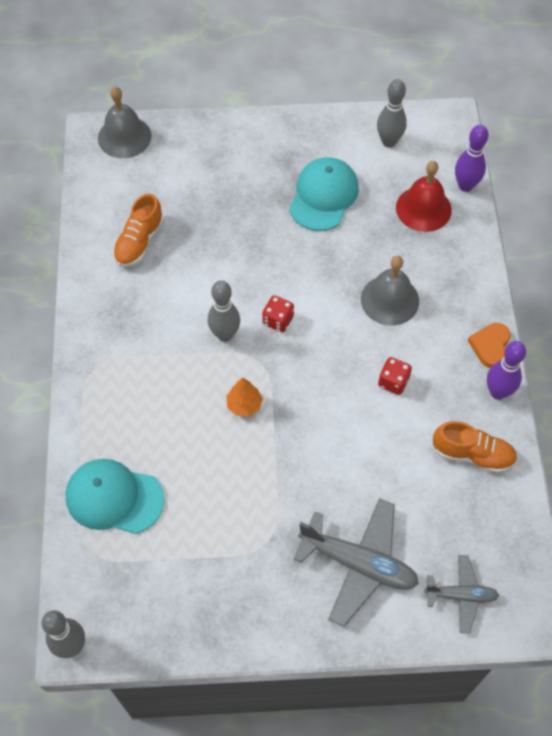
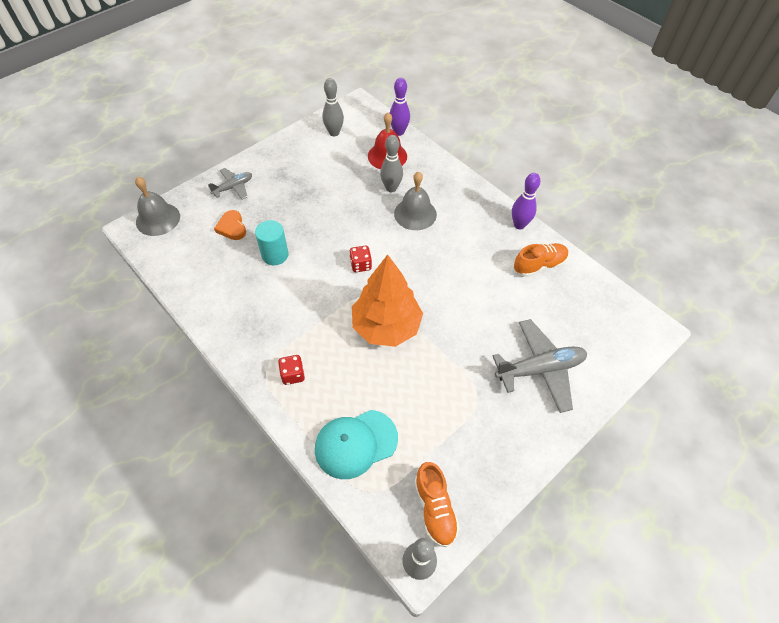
camera: 40 degrees left, 5 degrees down
orange shoe [113,194,164,267] -> orange shoe moved to [414,462,460,547]
grey bowling pin [208,280,240,342] -> grey bowling pin moved to [380,135,403,192]
orange tree [226,378,263,417] -> orange tree [352,254,423,347], size x2.45
turquoise cap [289,157,359,231] -> none
red dice [378,357,412,395] -> red dice moved to [278,355,305,385]
grey plane [424,555,499,634] -> grey plane moved to [208,168,252,199]
orange heart [468,323,511,368] -> orange heart moved to [214,210,246,240]
none -> turquoise cylinder [255,220,288,265]

